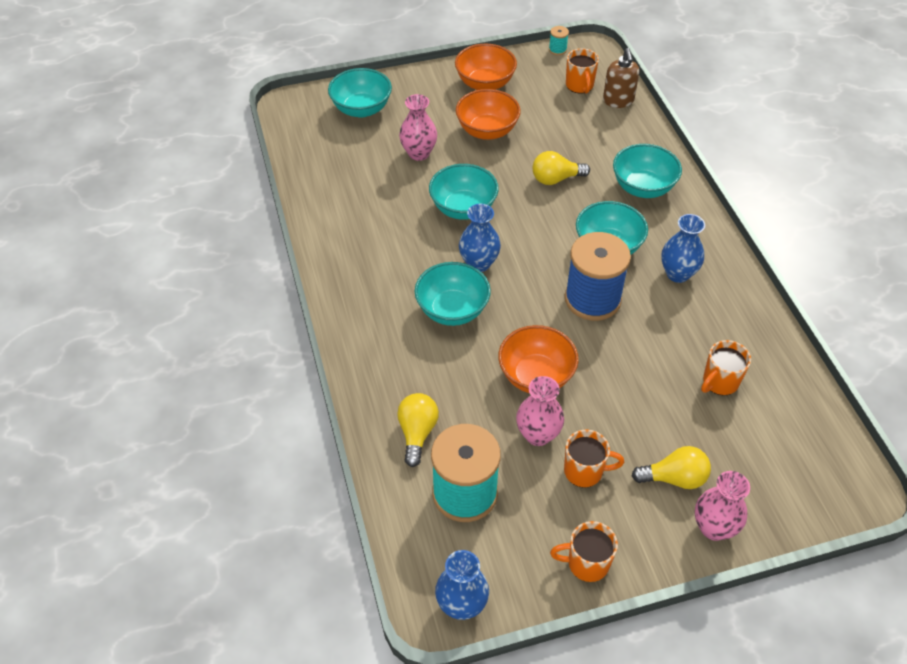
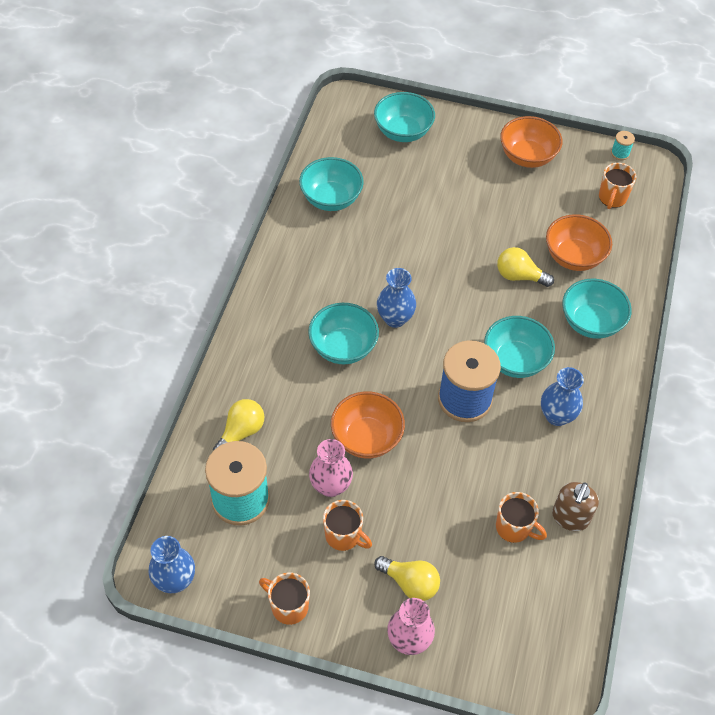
camera: 30 degrees right, 5 degrees up
pink vase [399,94,437,161] -> none
turquoise bowl [429,164,499,220] -> turquoise bowl moved to [299,157,364,211]
orange bowl [456,89,521,140] -> orange bowl moved to [546,214,612,271]
brown soap dispenser [603,48,639,108] -> brown soap dispenser moved to [552,482,599,531]
orange mug [701,340,751,395] -> orange mug turned 135 degrees counterclockwise [496,492,547,543]

